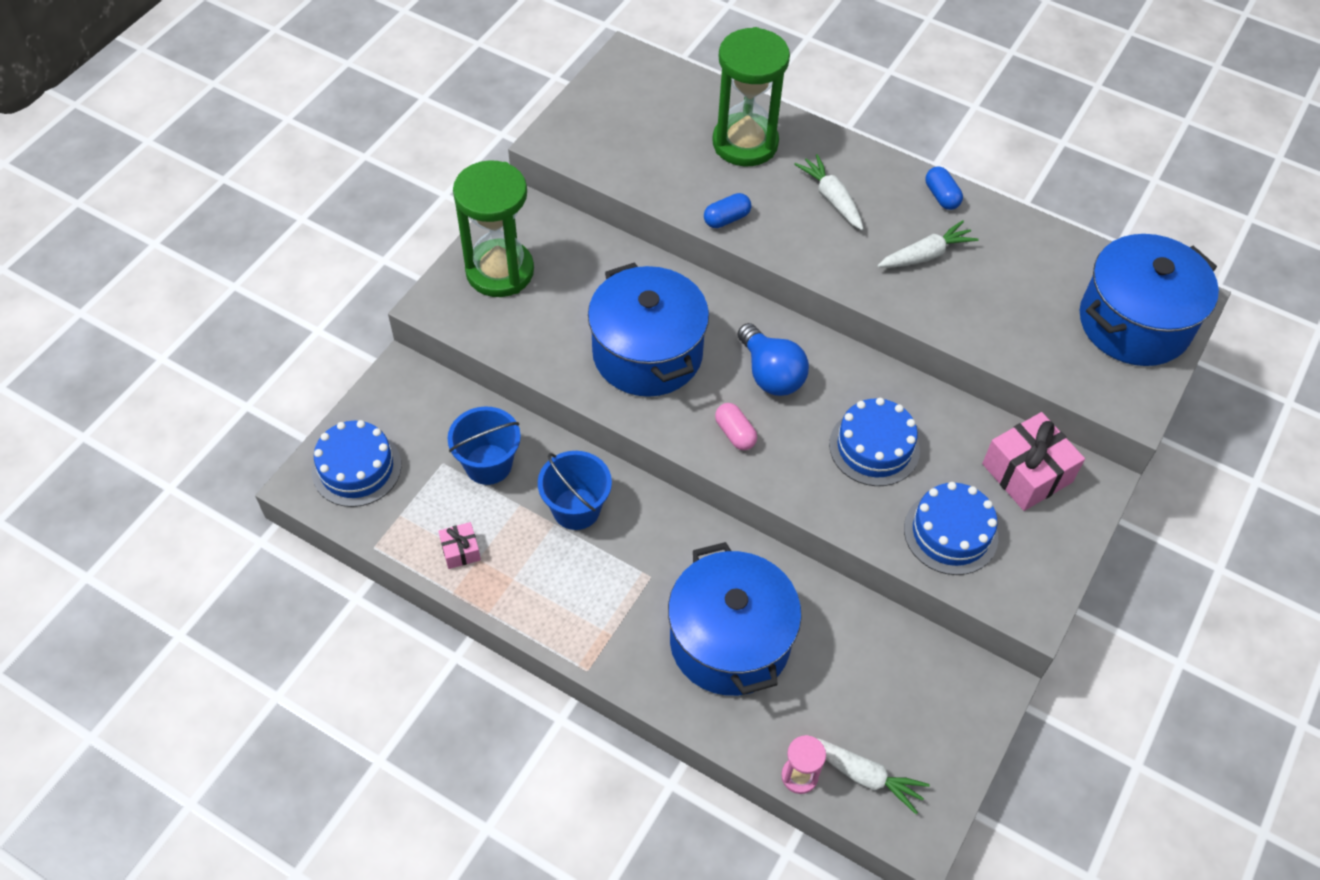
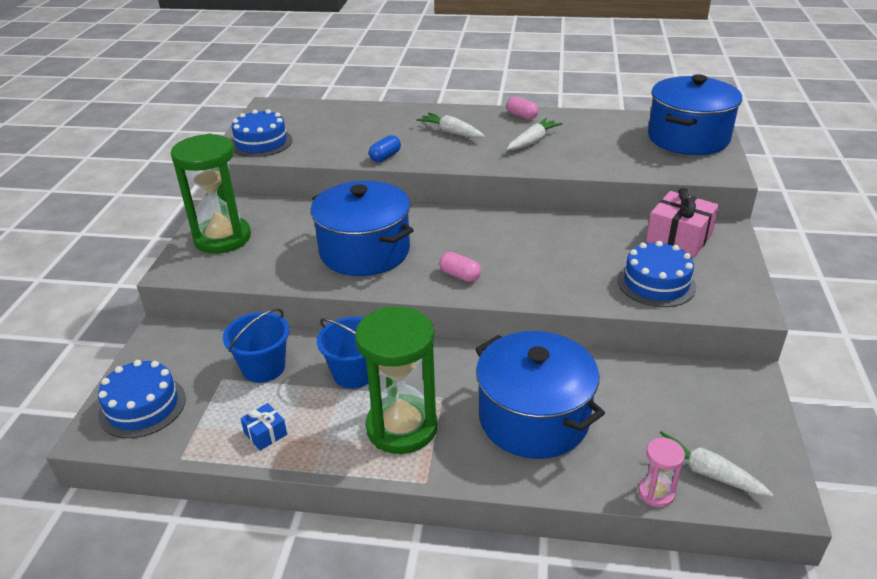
camera: 20 degrees left, 20 degrees down
pink gift [438,522,481,569] -> blue gift [240,403,287,451]
green hourglass [712,27,790,166] -> green hourglass moved to [355,307,438,454]
blue light bulb [738,323,809,396] -> none
white carrot [817,738,930,814] -> white carrot turned 150 degrees counterclockwise [660,431,773,497]
blue cake [829,398,920,486] -> blue cake moved to [232,109,292,157]
blue capsule [926,167,963,210] -> pink capsule [507,96,538,120]

